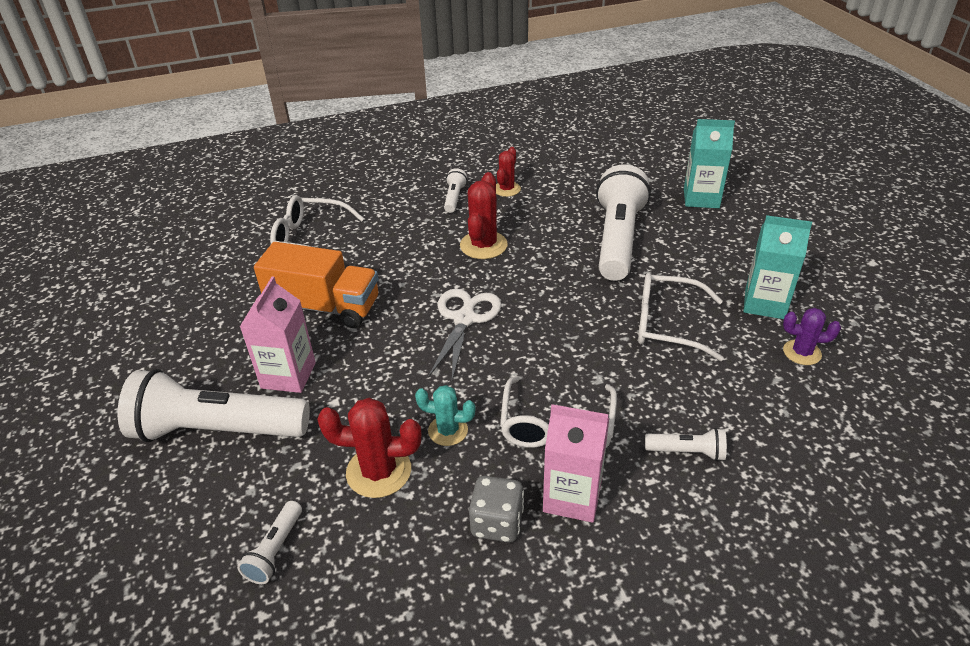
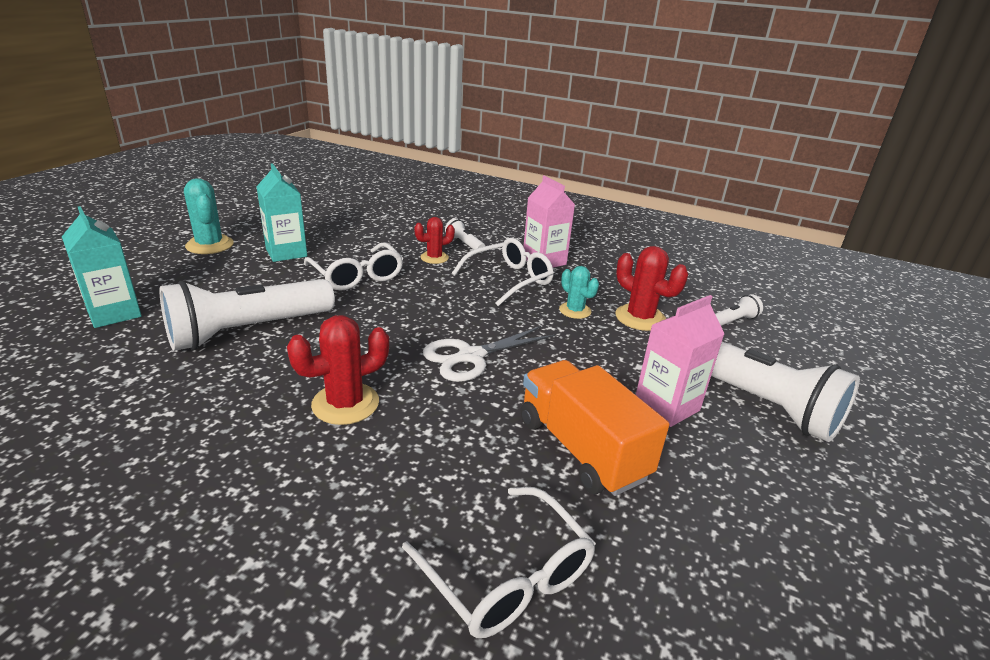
camera: 140 degrees left, 10 degrees down
white flashlight [444,168,467,213] -> none
grey dice [469,476,524,542] -> none
red cactus [496,147,521,197] -> red cactus moved to [414,217,455,264]
purple cactus [783,308,841,365] -> none
none -> turquoise cactus [184,178,234,254]

